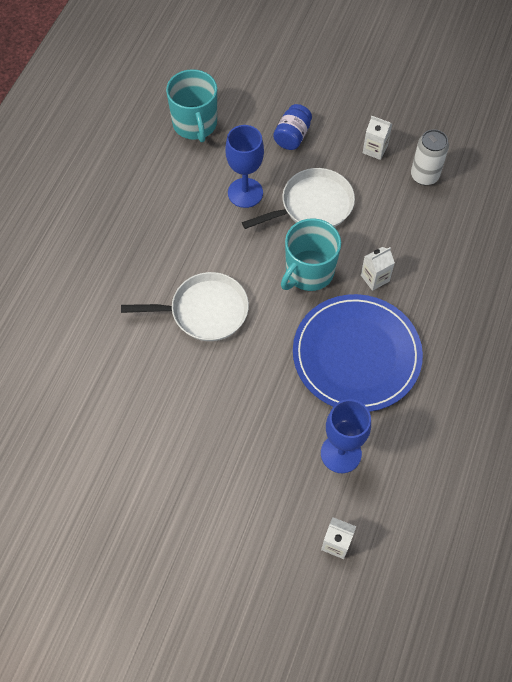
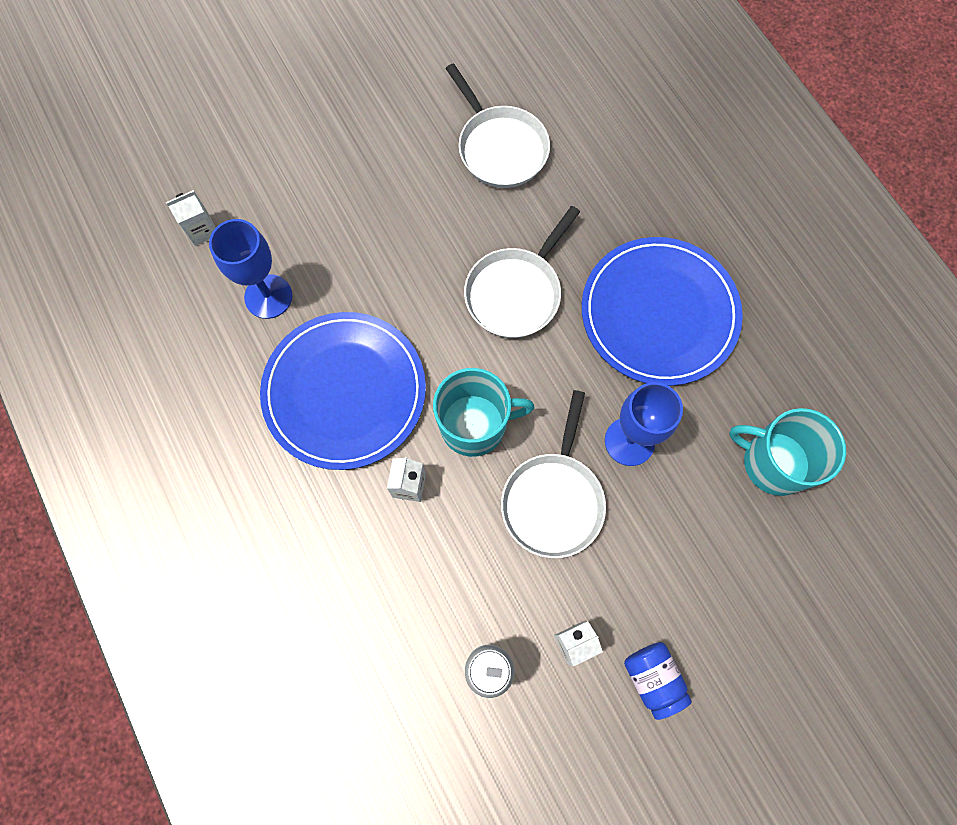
camera: 130 degrees right, 10 degrees up
blue jar [273,104,312,150] -> blue jar moved to [624,642,692,720]
turquoise mug [281,218,341,291] -> turquoise mug turned 90 degrees clockwise [433,368,534,457]
none -> white pan [445,63,550,188]
none -> blue plate [582,237,743,386]

